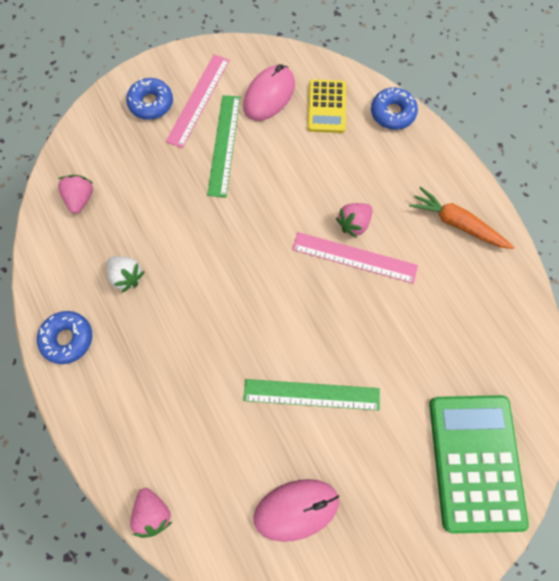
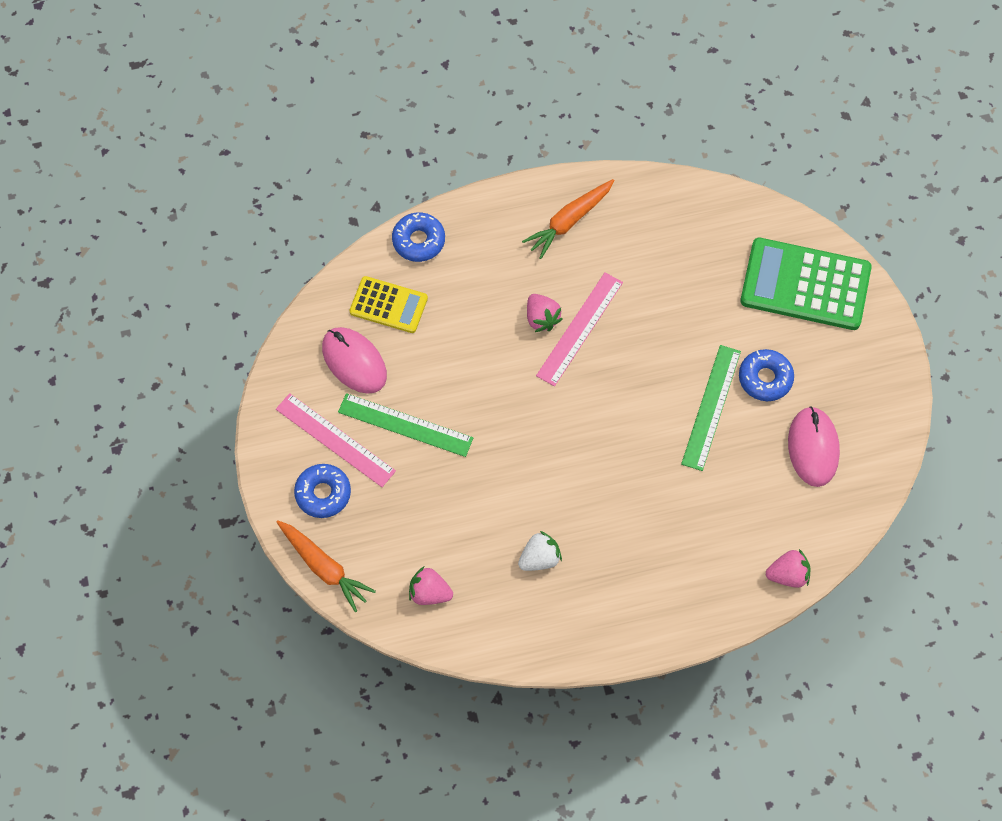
camera: 75 degrees left, 5 degrees down
blue donut [37,311,92,364] -> blue donut moved to [739,349,794,401]
none -> orange carrot [277,521,376,612]

